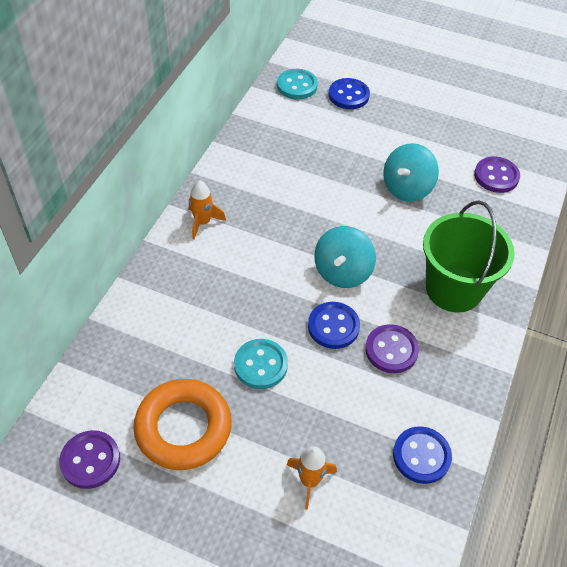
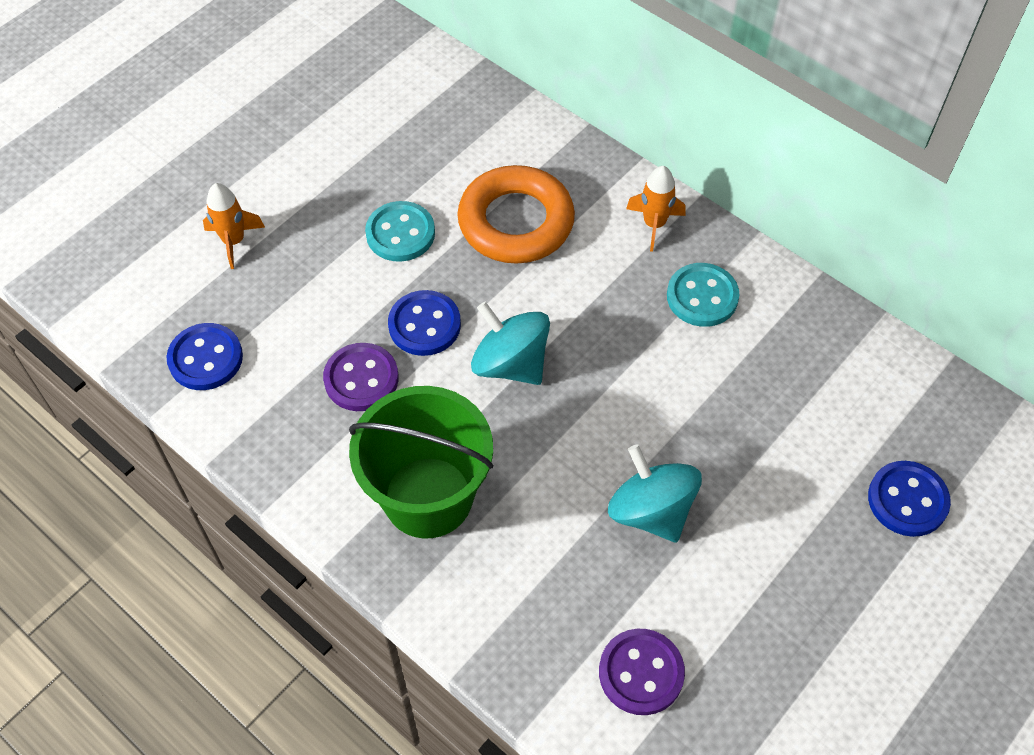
camera: 110 degrees right, 5 degrees up
purple button [59,430,120,489] -> none
orange ring [133,379,232,470] -> orange ring moved to [457,165,575,264]
turquoise button [277,69,318,99] -> turquoise button moved to [667,263,739,327]

